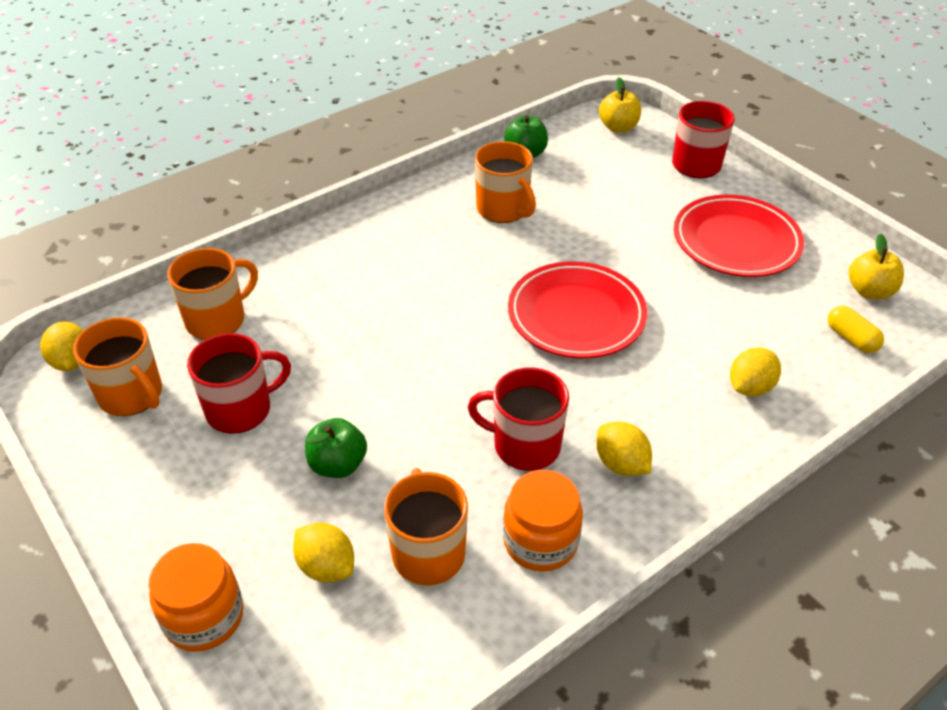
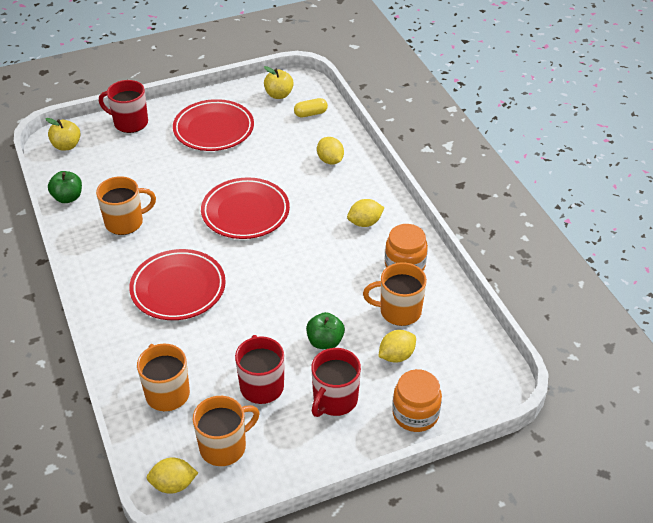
camera: 75 degrees left, 0 degrees up
red mug [468,367,569,471] -> red mug moved to [311,348,361,417]
none -> red plate [129,249,226,320]

